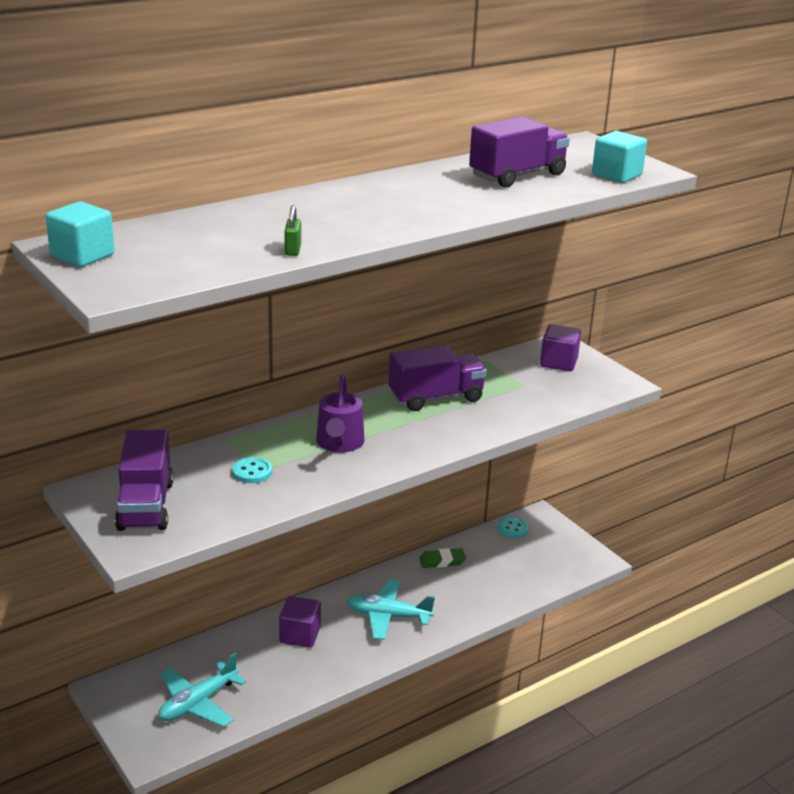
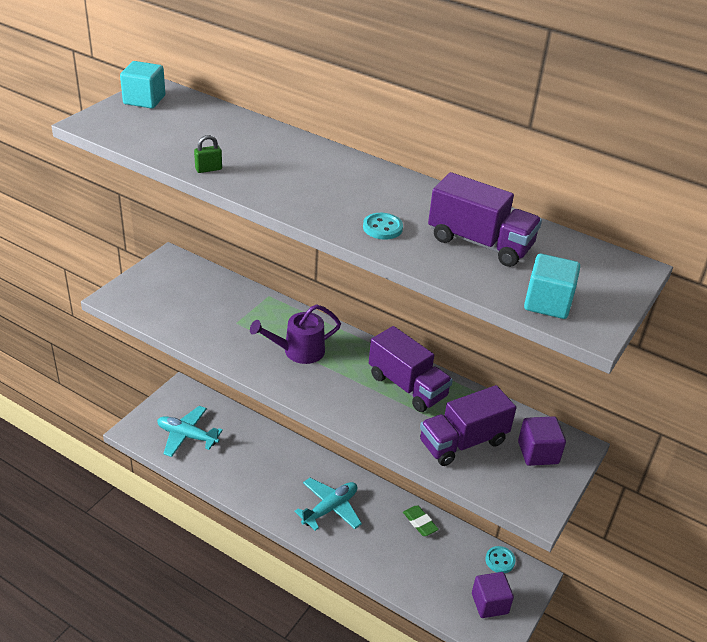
camera: 65 degrees right, 10 degrees up
purple truck [115,430,174,531] -> purple truck moved to [420,385,516,466]
turquoise button [232,457,272,483] -> turquoise button moved to [363,213,403,240]
purple cube [279,596,321,648] -> purple cube moved to [472,572,514,618]
turquoise plane [347,579,435,640] -> turquoise plane turned 60 degrees clockwise [294,478,362,531]

